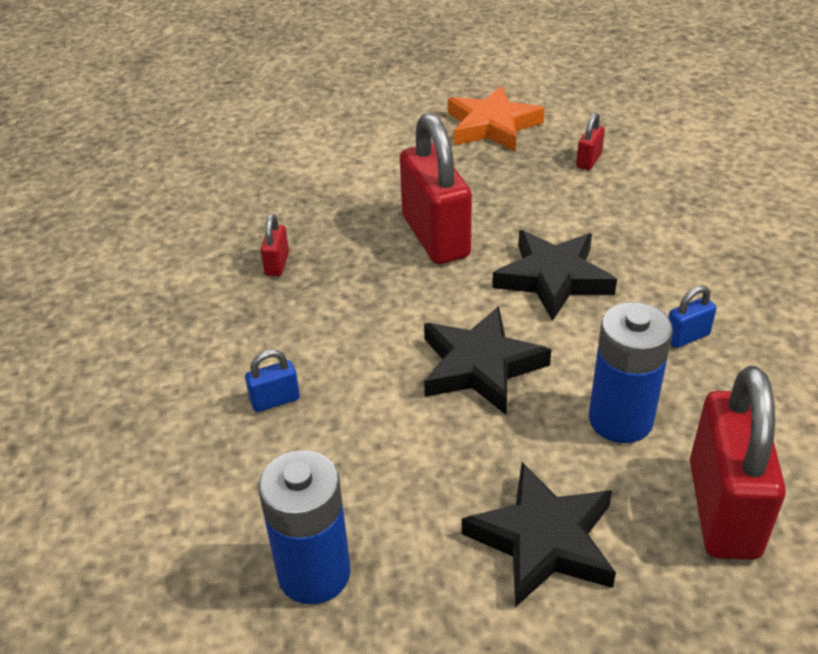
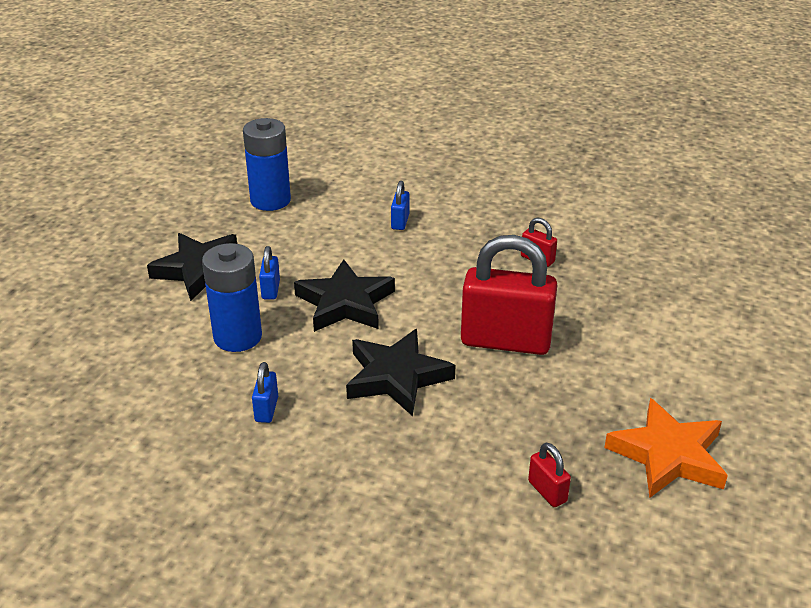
camera: 120 degrees right, 5 degrees down
red padlock [690,366,786,560] -> none
none -> blue padlock [259,246,280,299]

